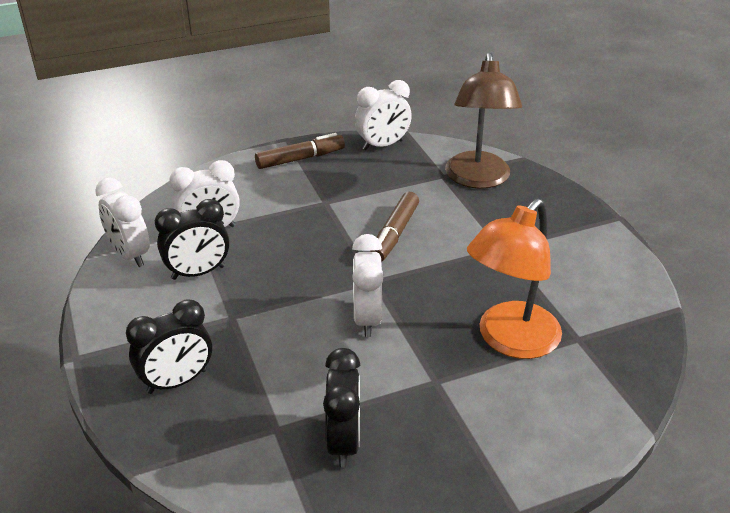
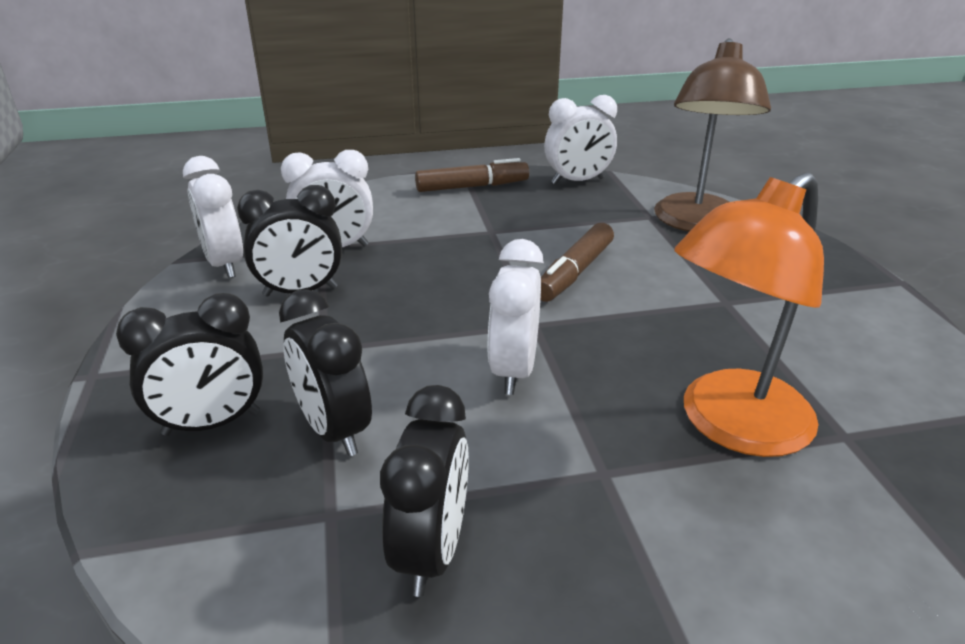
camera: 10 degrees right, 5 degrees down
none -> black clock [279,289,372,456]

